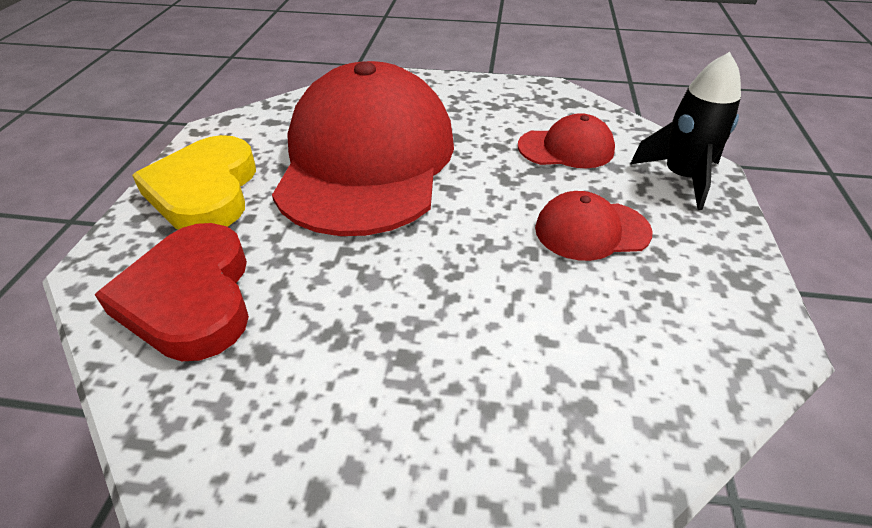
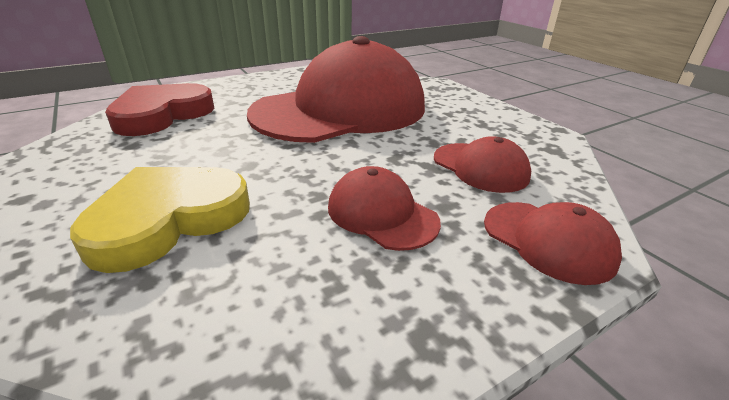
camera: 50 degrees right, 10 degrees down
yellow heart [132,135,256,230] -> yellow heart moved to [70,167,250,273]
black rocket [630,52,741,210] -> red cap [484,202,622,285]

